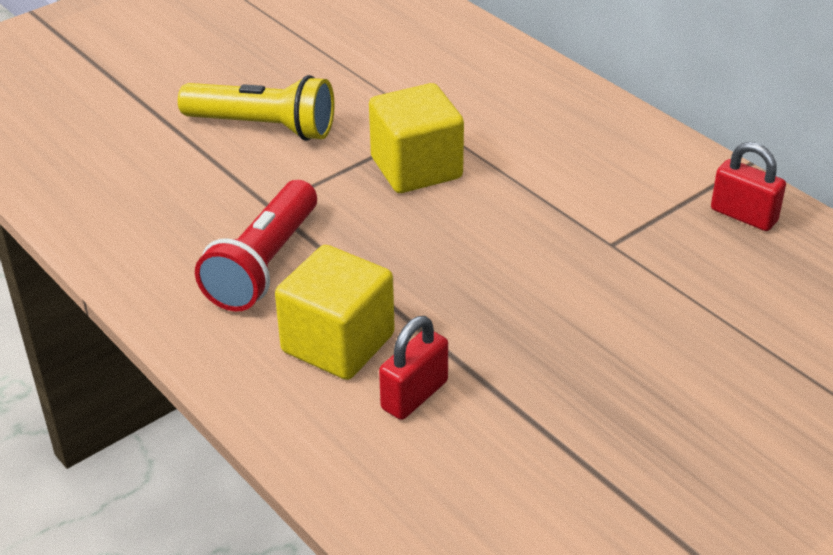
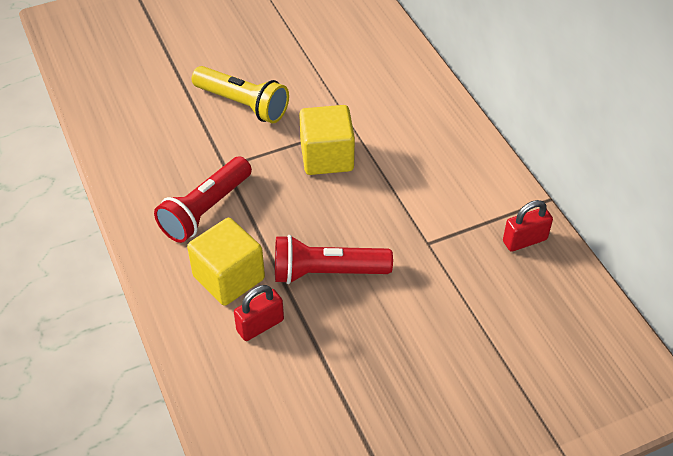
camera: 15 degrees right, 10 degrees up
red padlock [711,142,786,231] -> red padlock turned 75 degrees counterclockwise [503,200,553,252]
none -> red flashlight [275,235,393,284]

